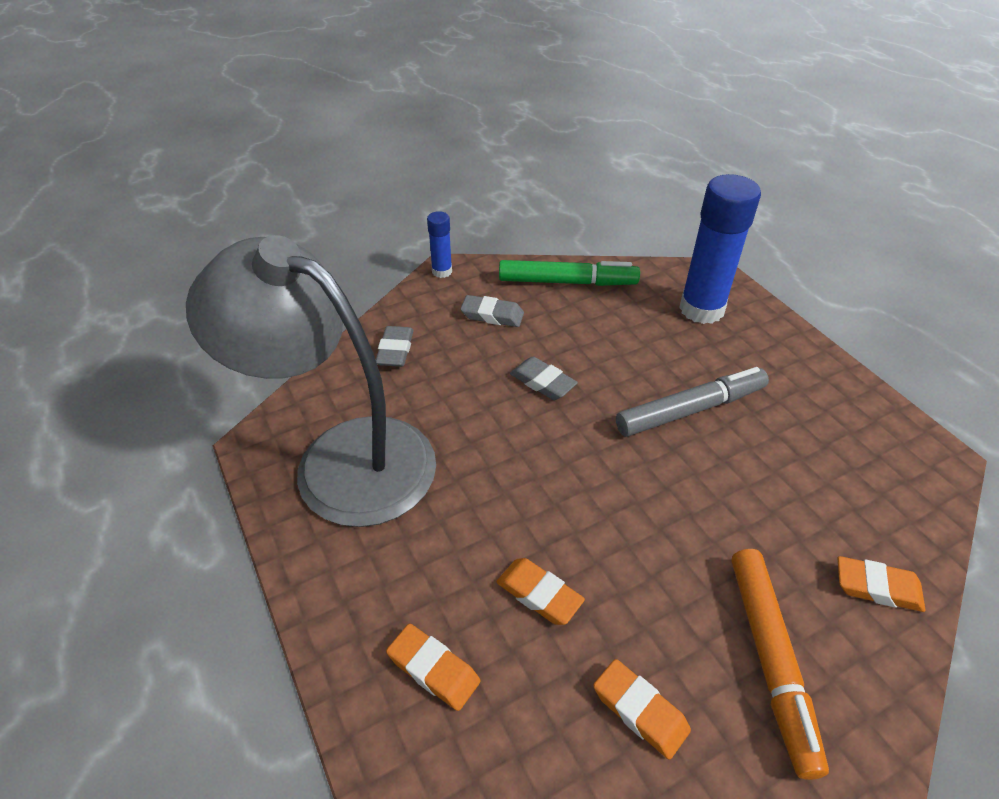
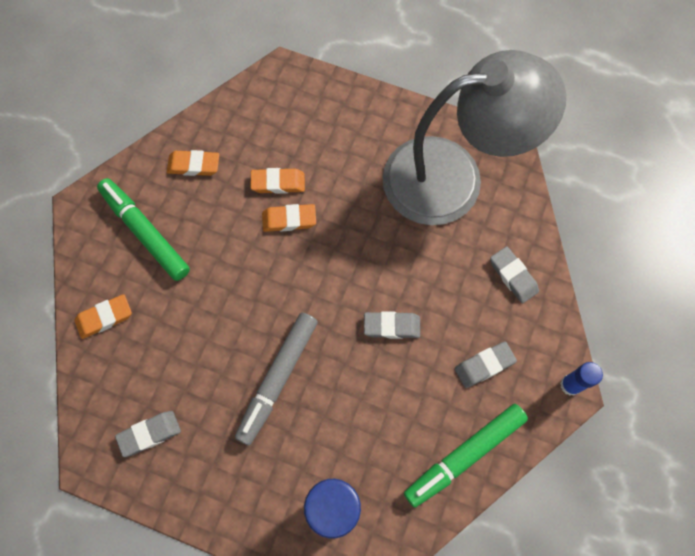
camera: 140 degrees right, 25 degrees up
orange eraser [386,624,480,711] -> orange eraser moved to [262,204,316,232]
orange marker [731,549,829,780] -> green marker [97,178,190,281]
none -> grey eraser [115,411,181,457]

